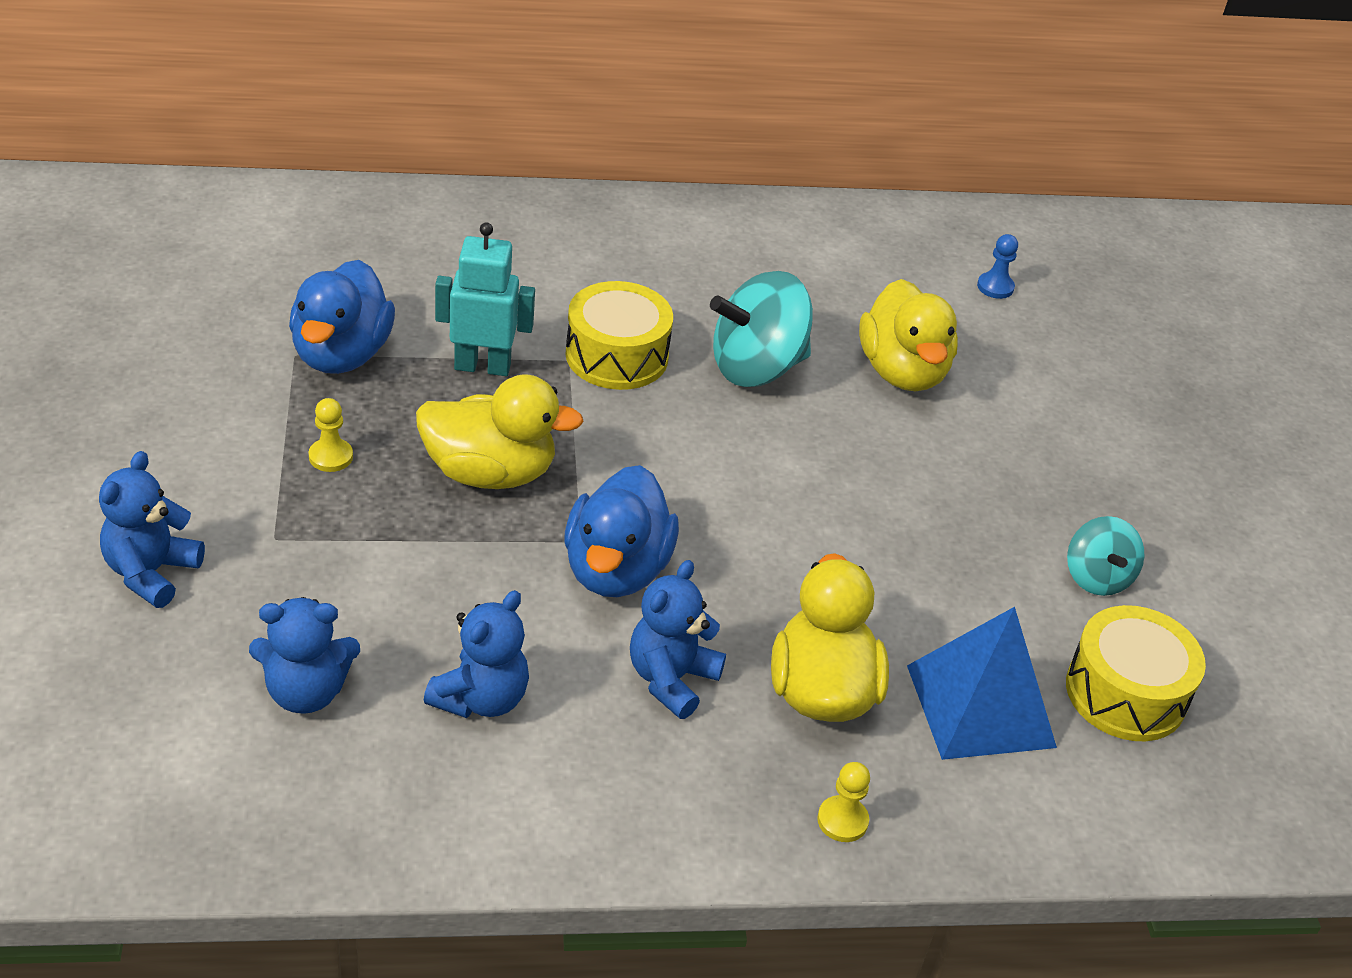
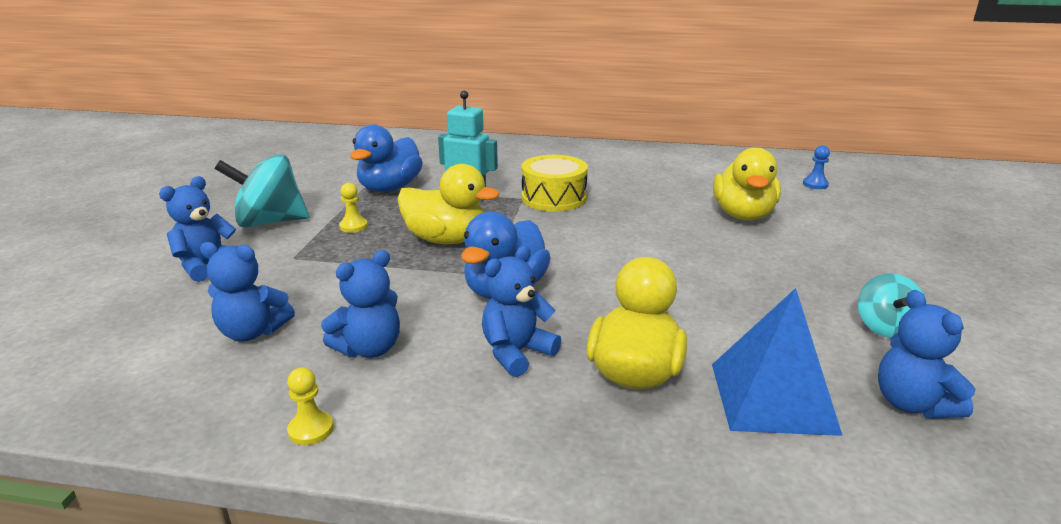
camera: 20 degrees right, 15 degrees down
turquoise spinning top [710,271,813,387] -> turquoise spinning top moved to [214,154,309,228]
yellow pawn [817,762,870,842] -> yellow pawn moved to [287,367,334,445]
yellow drum [1066,605,1206,741] -> blue teddy bear [878,290,975,419]

